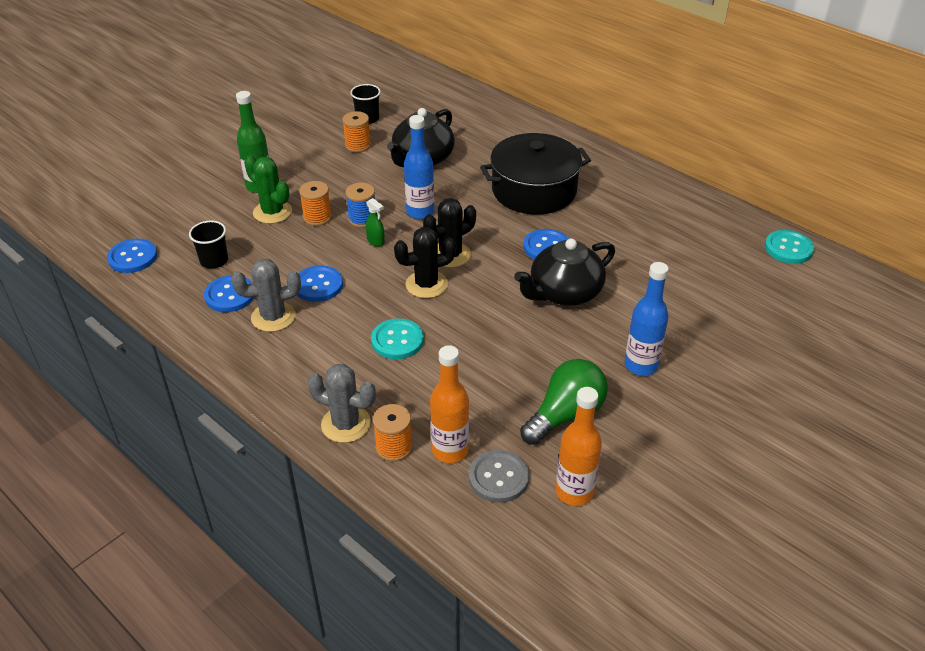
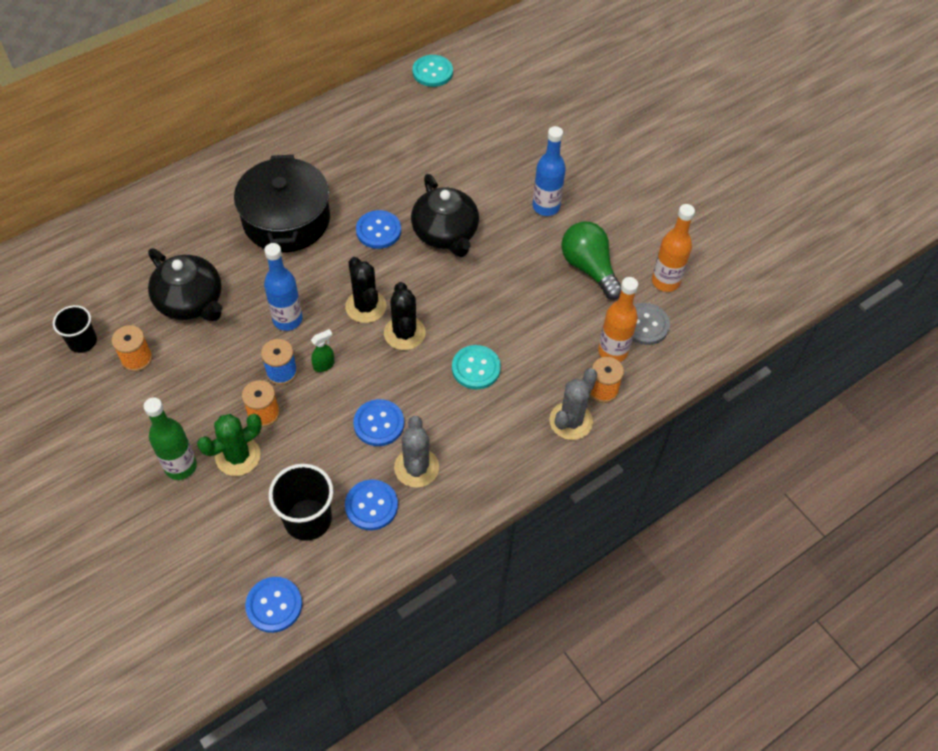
camera: 80 degrees left, 15 degrees up
black cup [189,220,228,269] -> black cup [269,464,333,541], size x1.53

